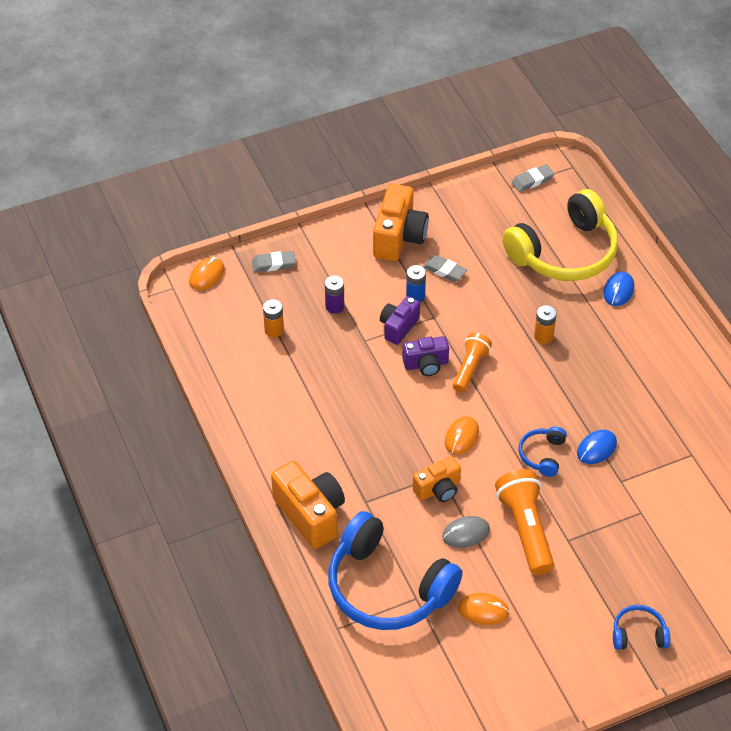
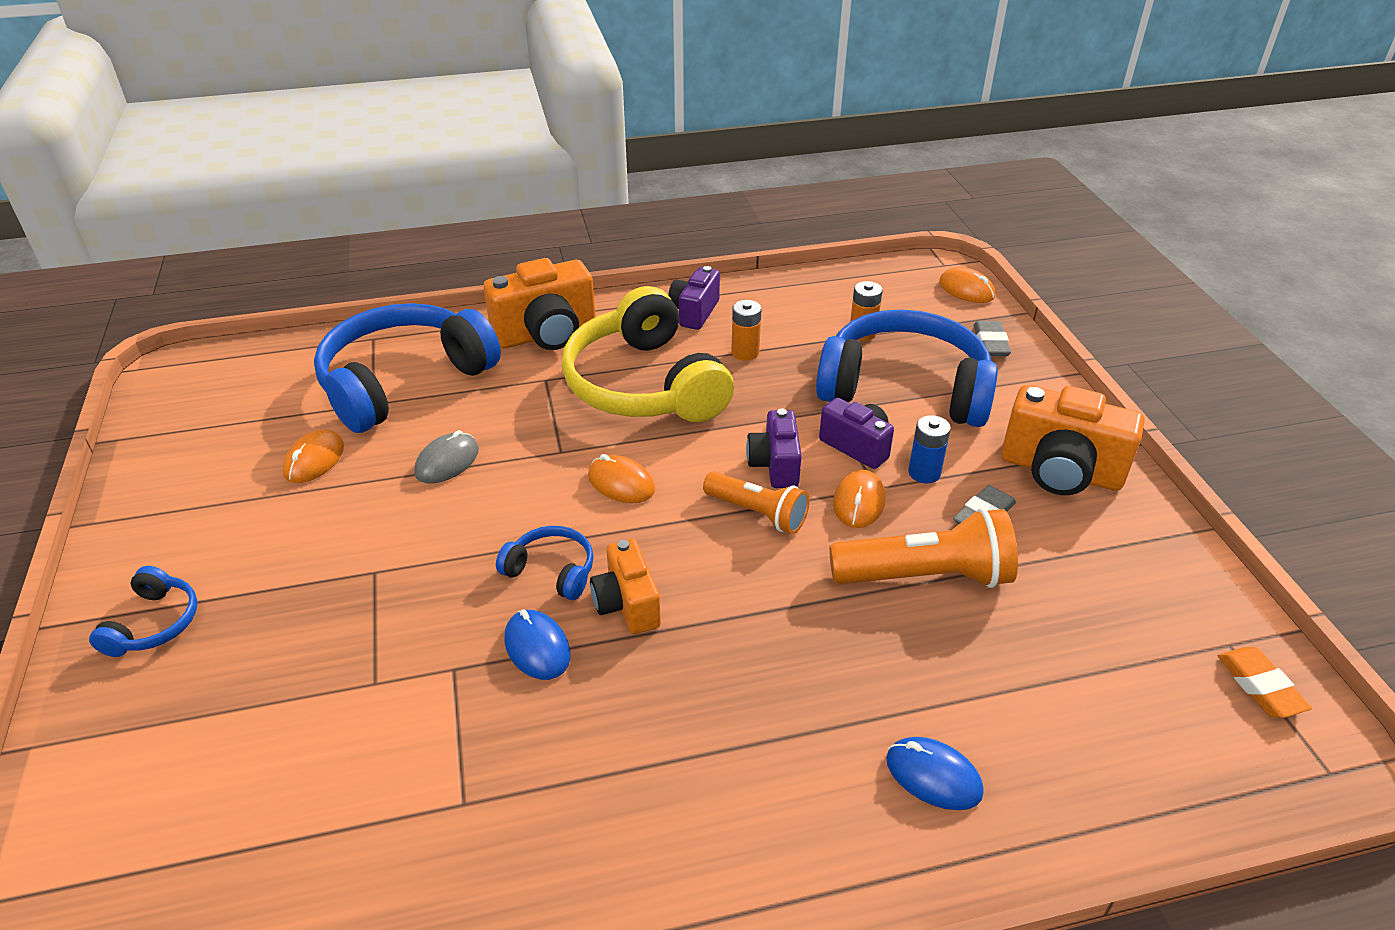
camera: 100 degrees right, 10 degrees down
purple battery [325,275,344,314] -> blue headphones [816,309,998,427]
orange camera [413,456,461,502] -> orange camera moved to [590,539,661,634]
grey mouse [442,516,490,548] -> grey mouse turned 45 degrees clockwise [414,430,479,484]
orange flashlight [495,469,554,575] -> orange flashlight moved to [829,508,1018,588]
yellow headphones [502,189,618,281] -> yellow headphones moved to [562,286,734,422]
grey eraser [512,164,554,192] -> orange eraser [1218,647,1312,718]
orange battery [534,305,557,344] -> orange battery moved to [731,300,761,361]
none -> purple camera [668,266,720,330]
none -> orange mouse [833,470,885,528]

